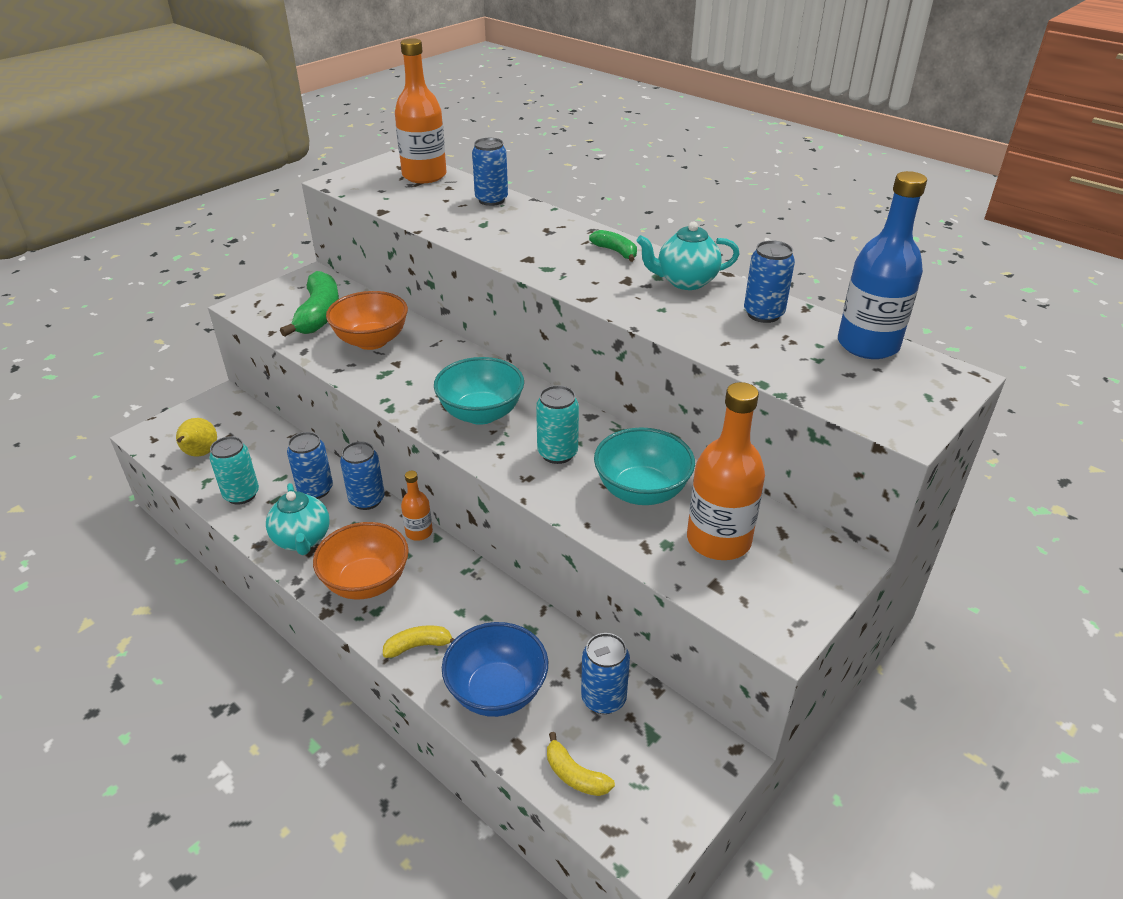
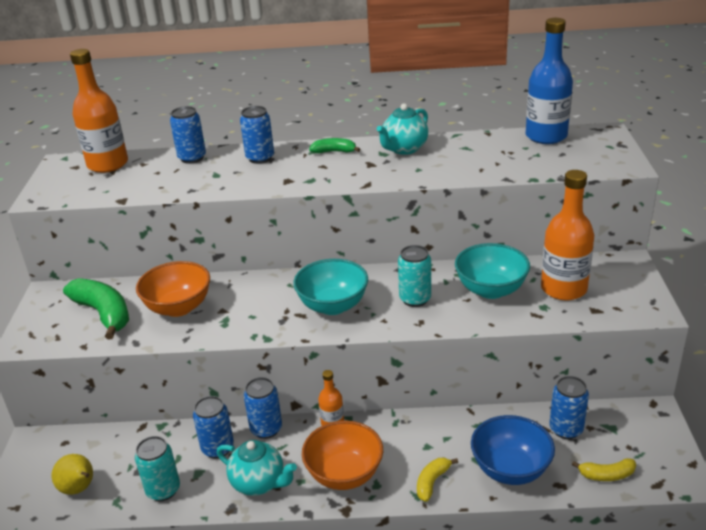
camera: 40 degrees left, 5 degrees down
blue can [744,240,795,323] -> blue can moved to [240,106,274,164]

